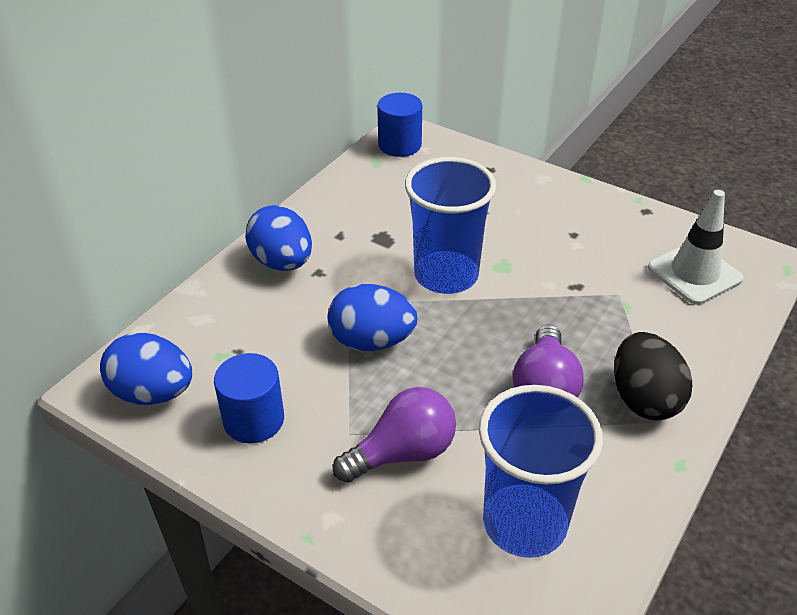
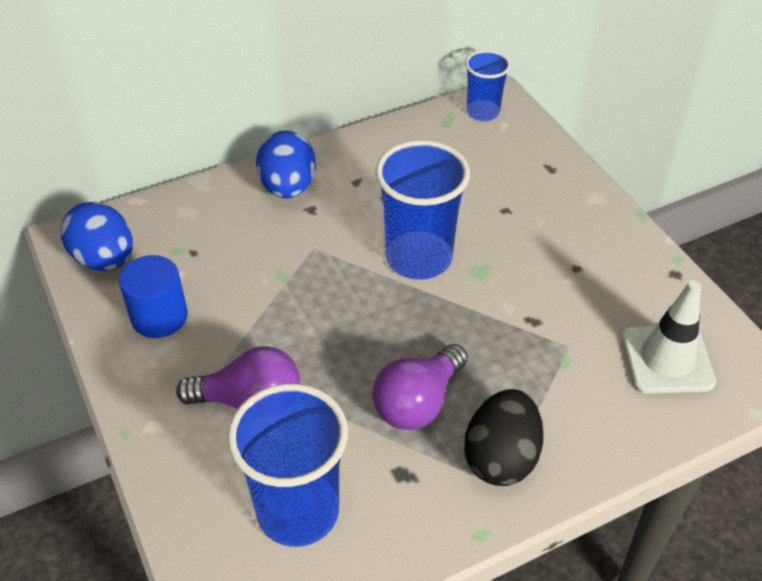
camera: 30 degrees right, 5 degrees up
blue egg [328,284,417,351] -> none
blue cylinder [377,93,422,157] -> blue cup [465,50,511,121]

